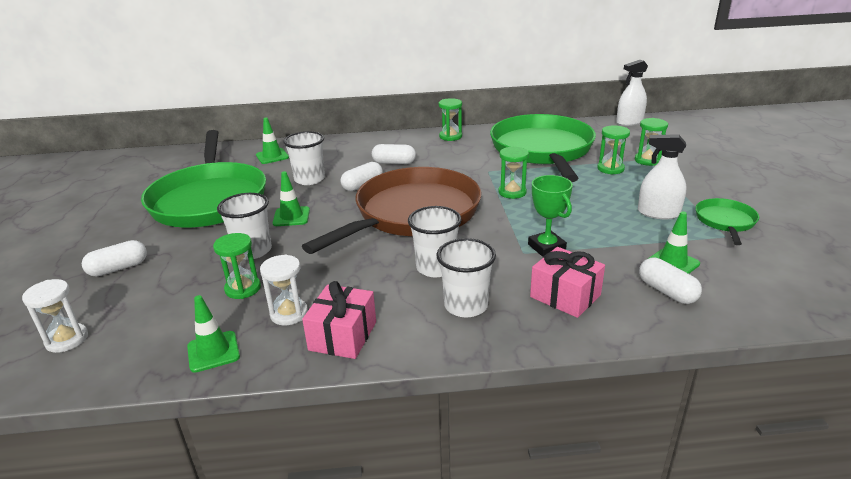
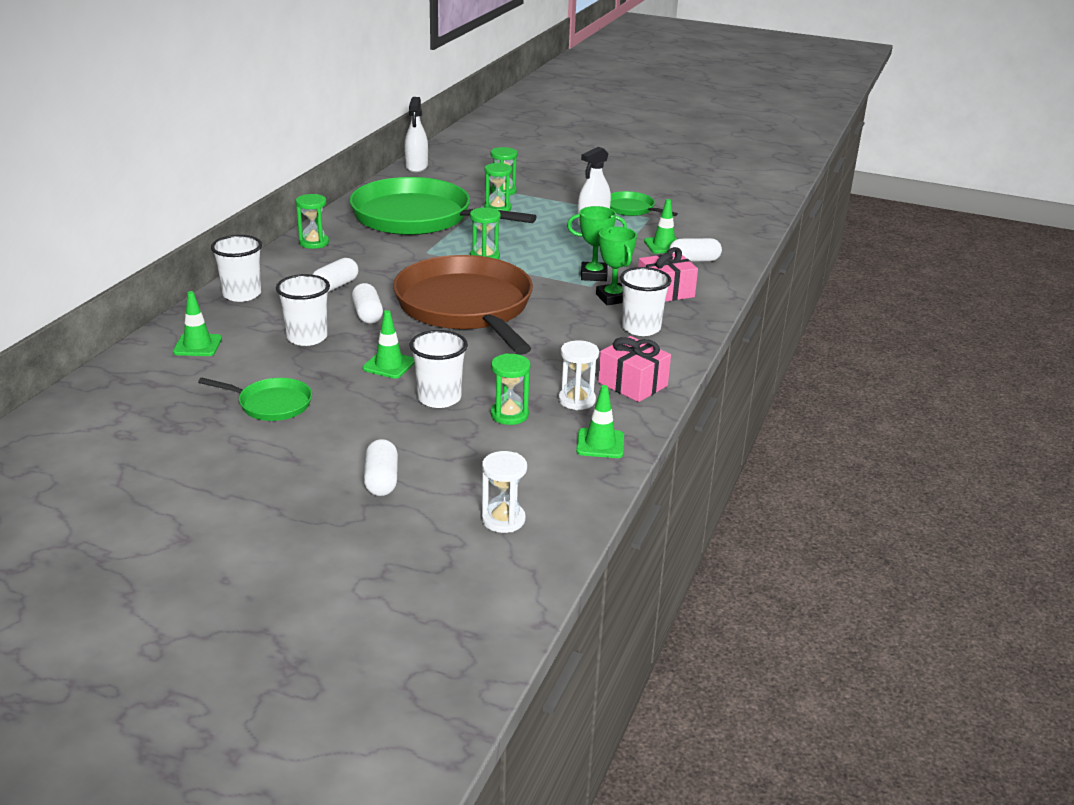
camera: 65 degrees left, 0 degrees up
green pan [141,130,266,228] -> green pan [198,378,312,421], size x0.44
white cup [408,206,462,277] -> white cup moved to [211,235,262,302]
none -> green trophy [596,227,637,305]

